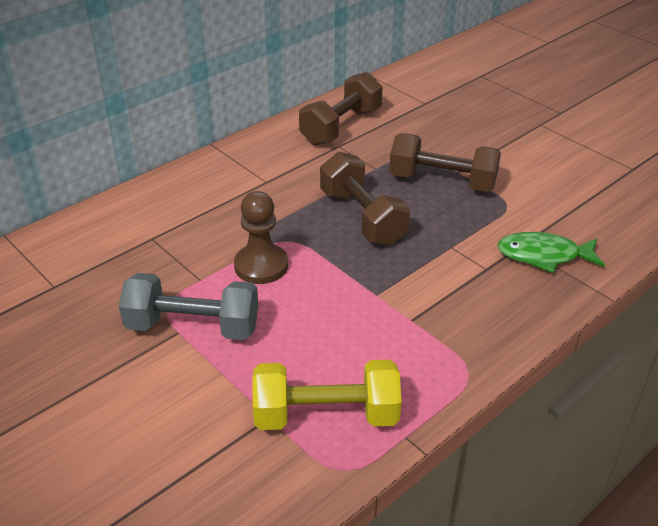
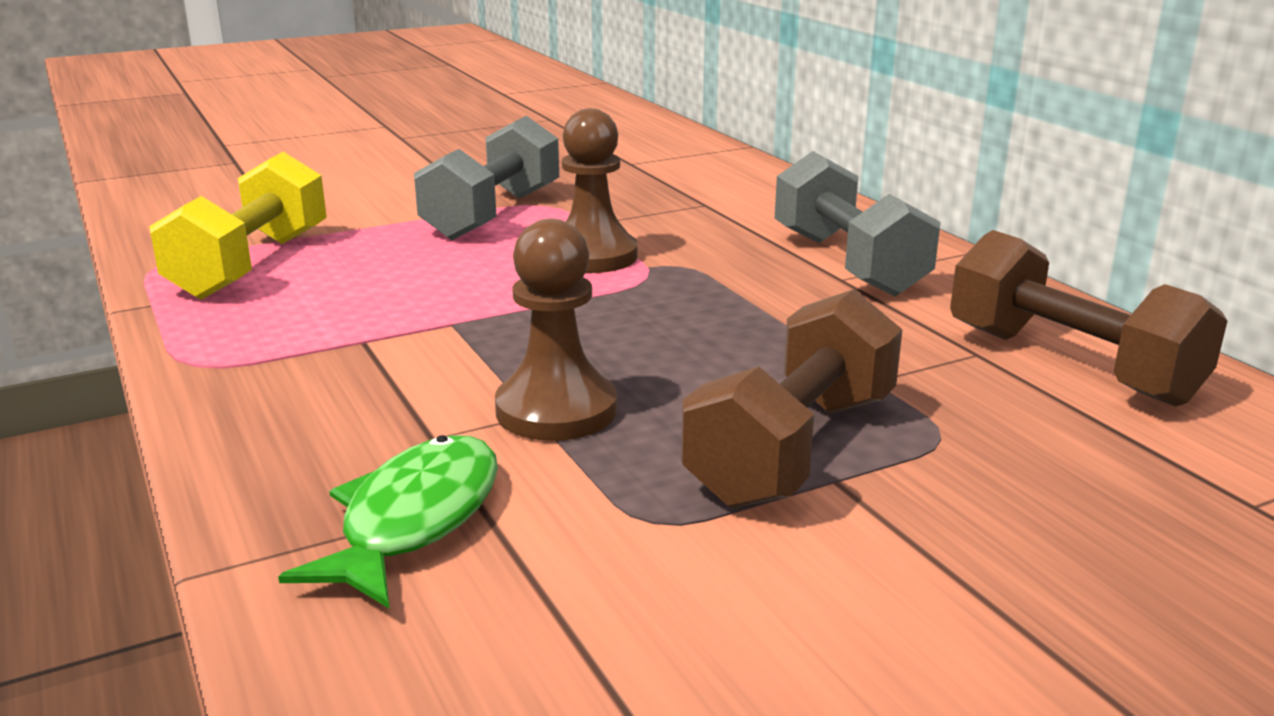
camera: 105 degrees right, 15 degrees down
brown dumbbell [320,152,410,246] -> none
none -> brown pawn [495,219,617,441]
none -> grey dumbbell [775,151,941,297]

